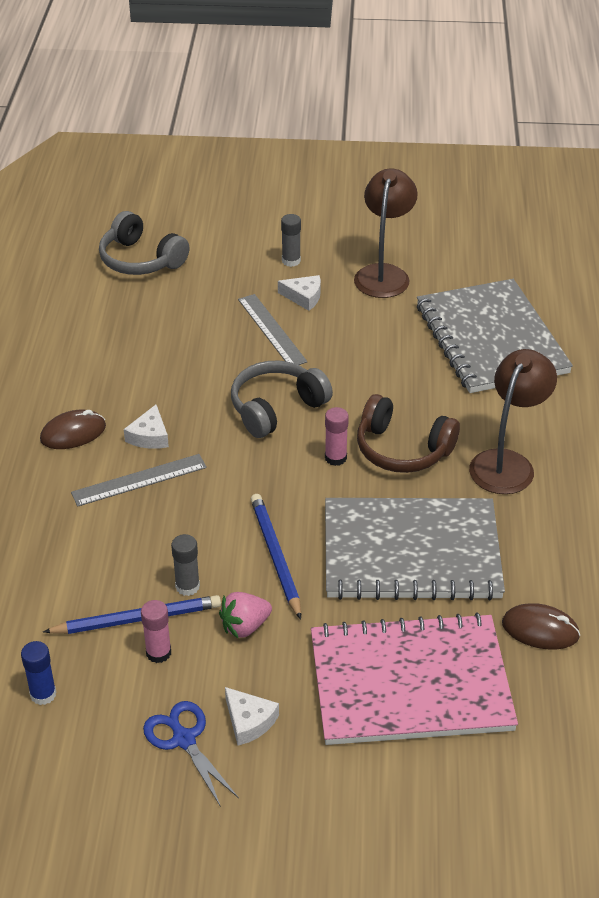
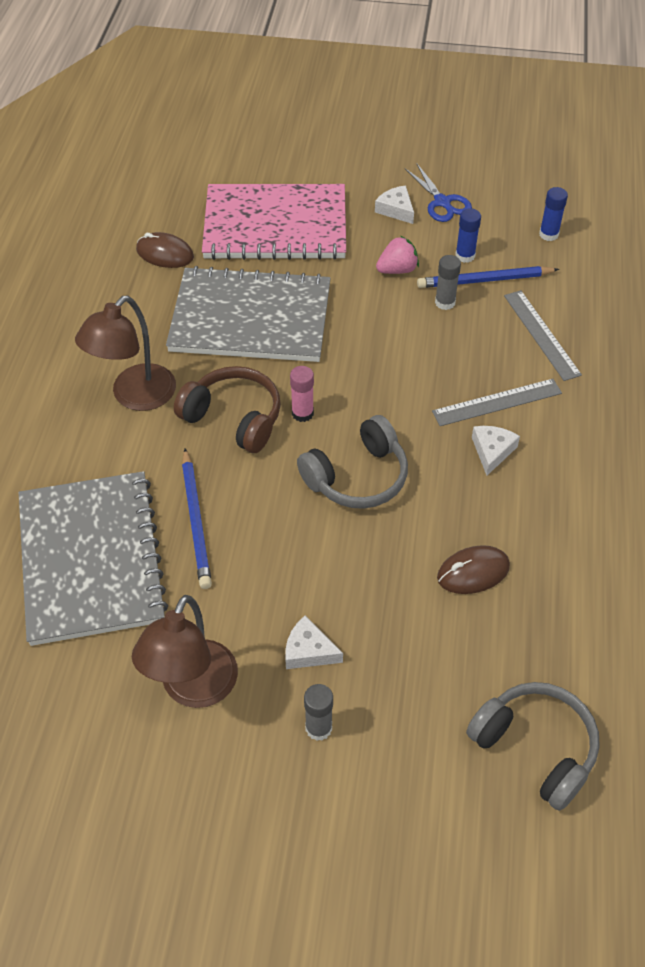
camera: 175 degrees left, 10 degrees up
brown mouse [40,410,106,449] -> brown mouse moved to [437,545,510,594]
pink glue stick [141,600,171,663] -> blue glue stick [455,208,481,263]
grey ruler [238,294,308,365] -> grey ruler moved to [504,290,582,381]
blue pencil [250,494,301,620] -> blue pencil moved to [182,448,212,589]

